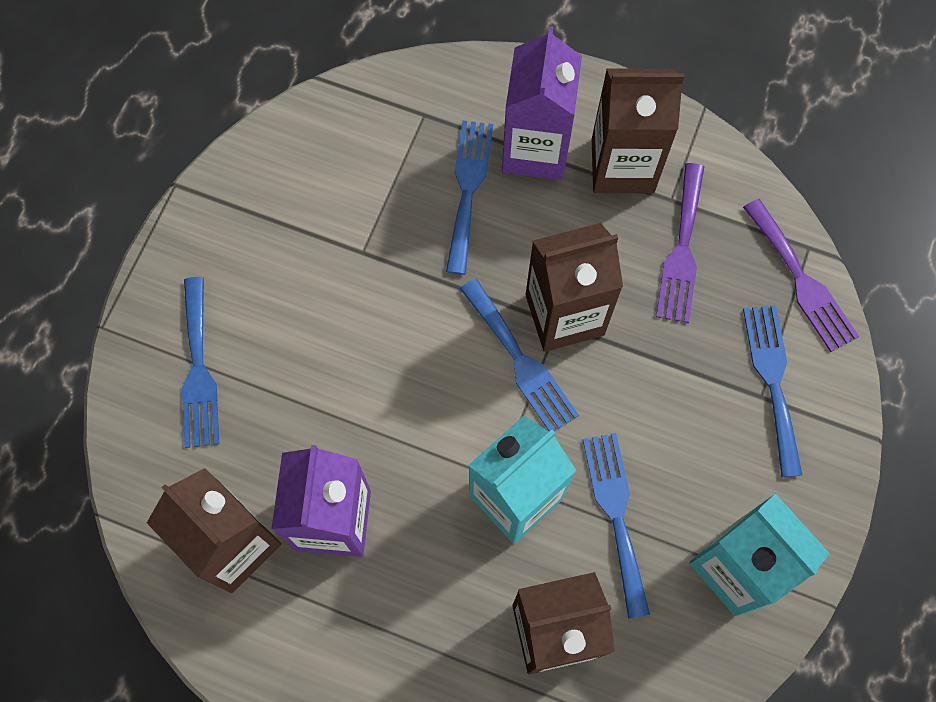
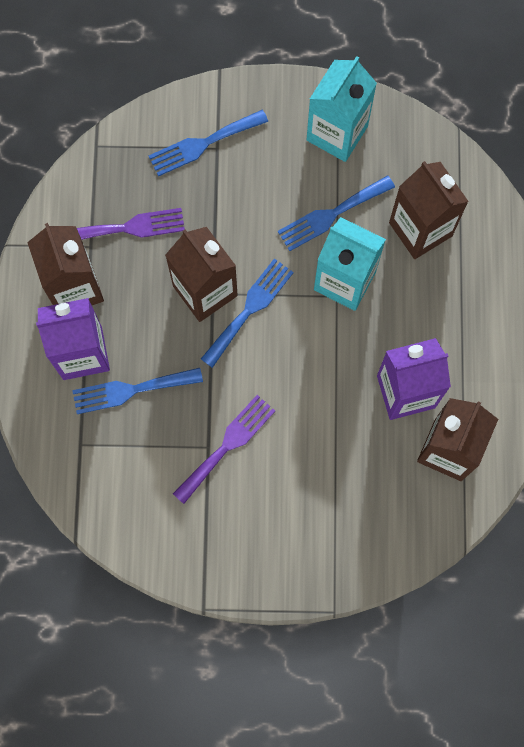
camera: 110 degrees left, 5 degrees up
blue fork [182,277,219,448] -> none
purple fork [743,199,859,352] -> purple fork moved to [173,395,275,504]

